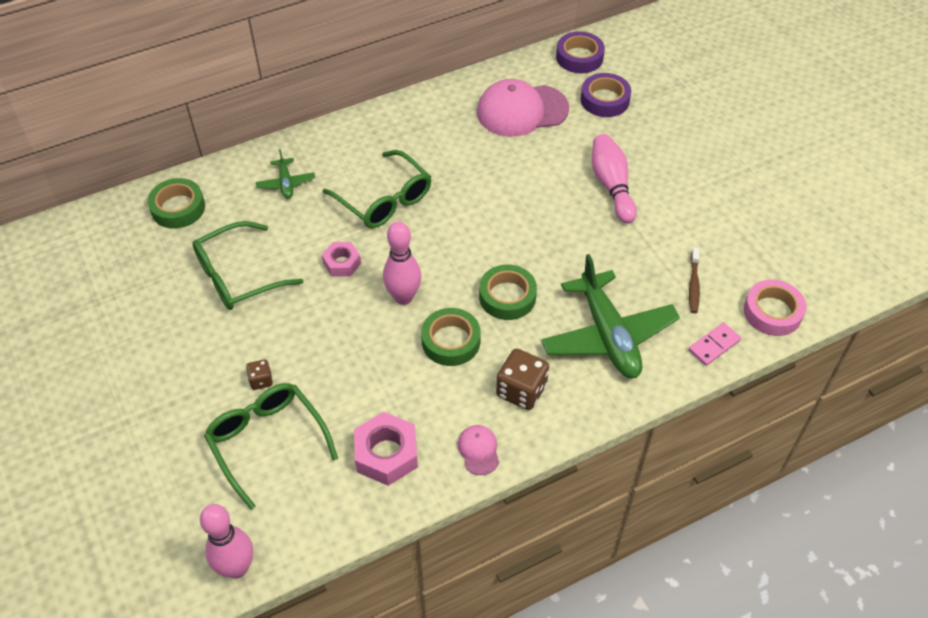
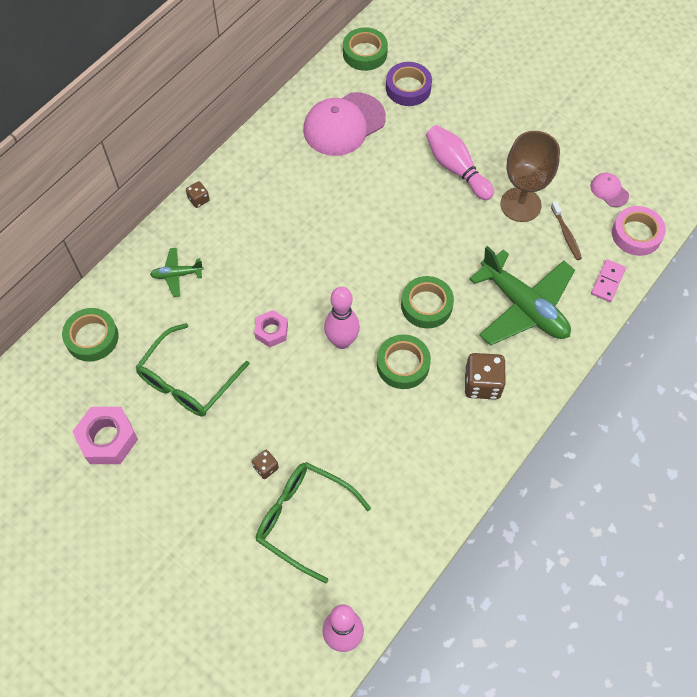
camera: 25 degrees left, 10 degrees up
green plane [256,149,315,199] -> green plane turned 120 degrees clockwise [150,248,204,297]
green glasses [323,150,431,228] -> none
pink nut [354,412,418,486] -> pink nut moved to [72,407,138,464]
pink cap [458,425,499,475] -> pink cap moved to [590,173,629,207]
purple tape [556,31,605,73] -> green tape [343,27,388,71]
none -> brown dice [186,181,210,208]
none -> brown goblet [500,131,560,222]

